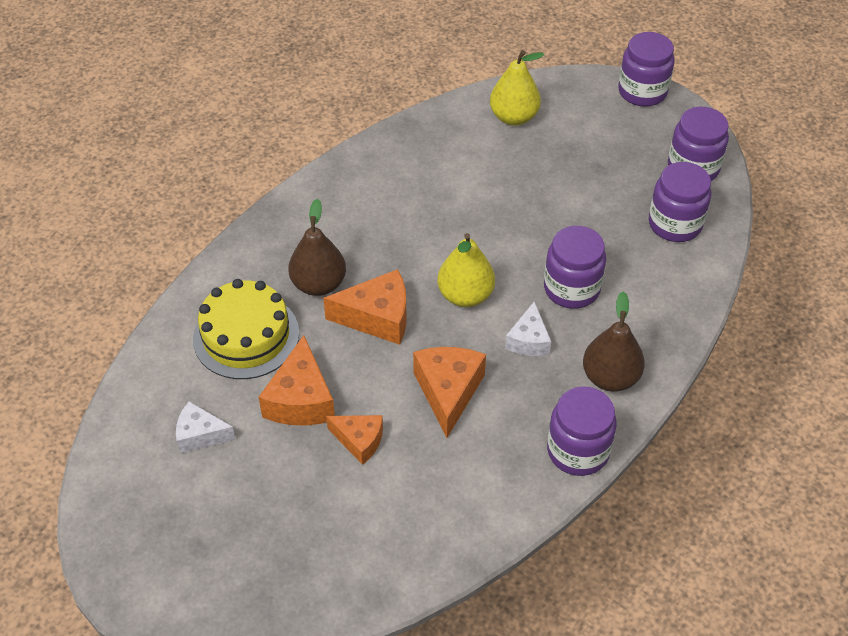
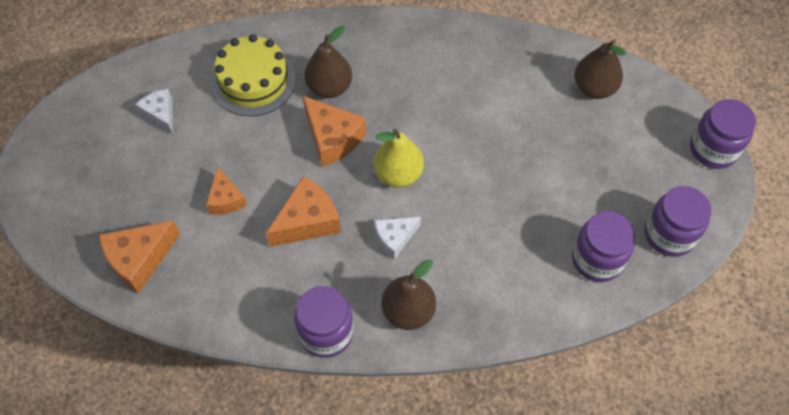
camera: 50 degrees right, 10 degrees up
orange cheese [259,335,335,426] -> orange cheese moved to [99,220,180,294]
yellow pear [490,50,544,126] -> brown pear [574,39,626,99]
purple jar [544,226,606,309] -> none

